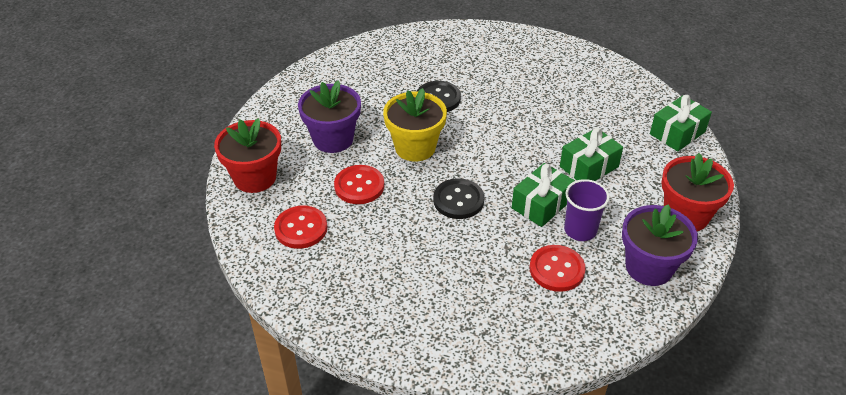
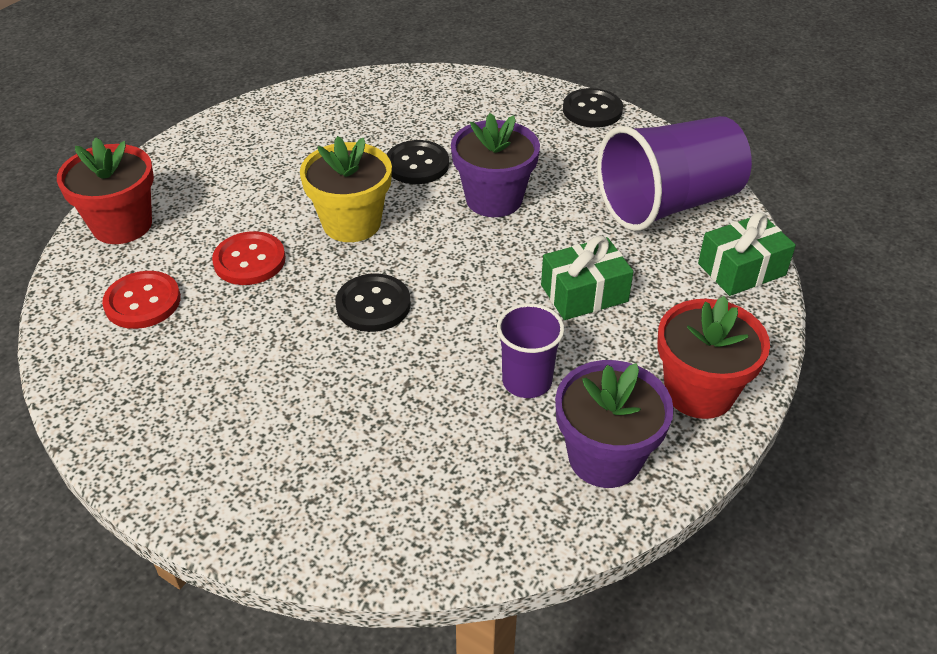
camera: 15 degrees right, 0 degrees up
purple flower pot [298,80,361,153] -> purple flower pot moved to [451,113,540,217]
green gift [512,163,575,227] -> none
red button [530,245,586,292] -> none
none -> black button [563,88,623,128]
none -> purple cup [597,116,752,231]

